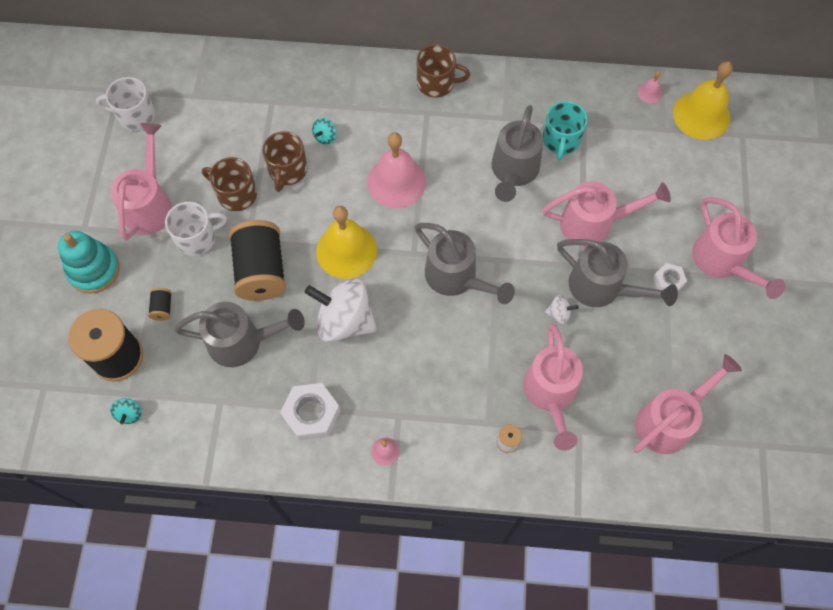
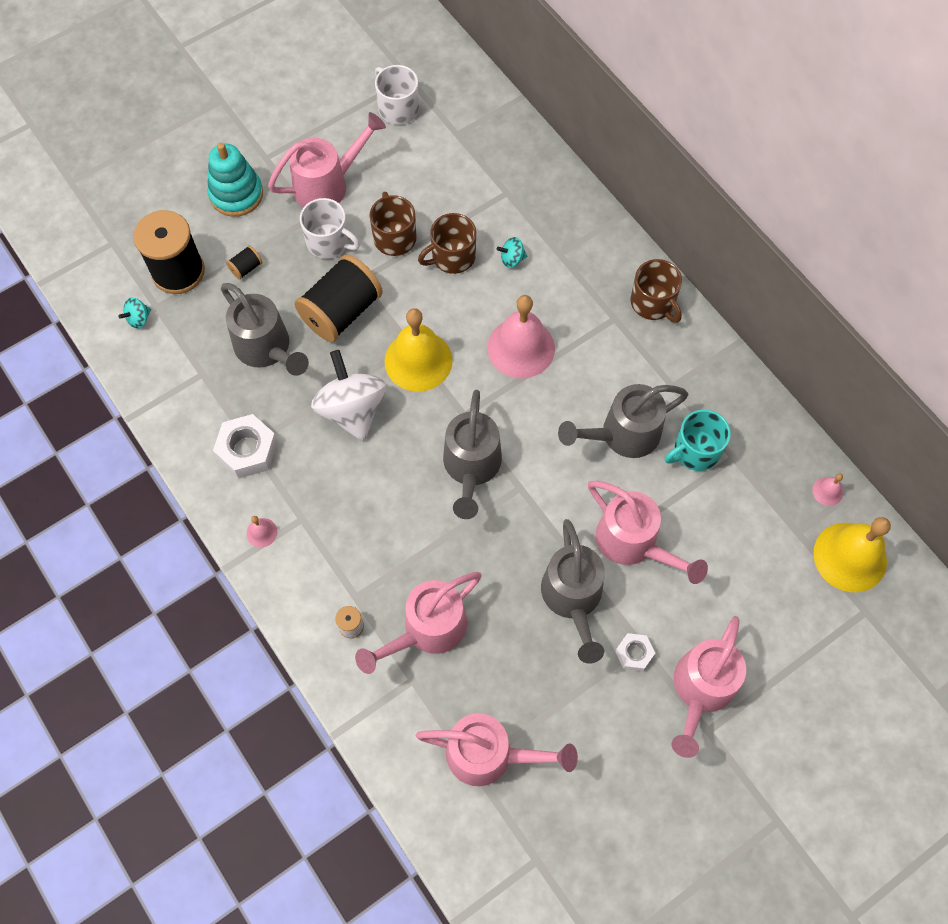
camera: 50 degrees right, 0 degrees up
white spinning top [545,295,578,324] -> none

